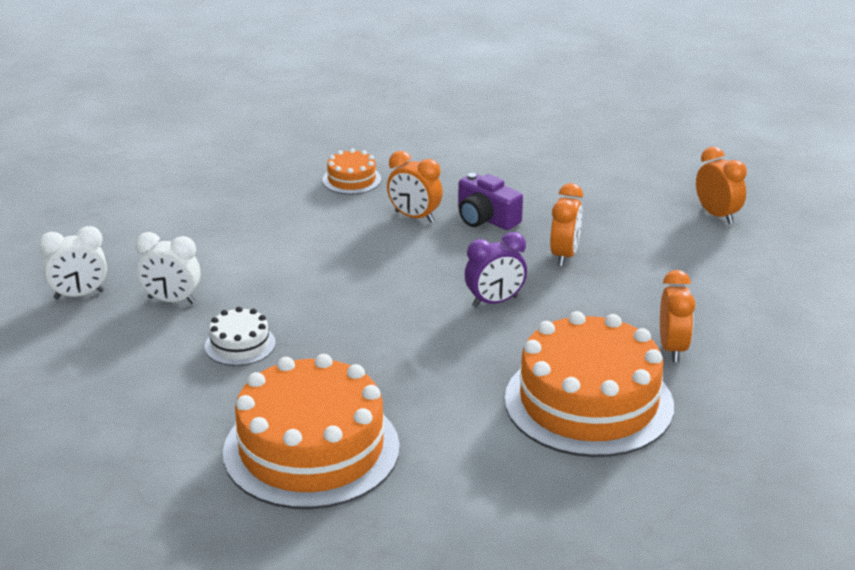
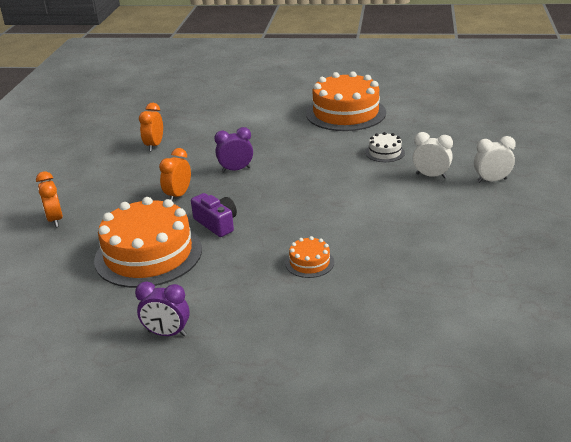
camera: 170 degrees left, 0 degrees up
orange clock [387,151,443,223] -> none
orange cake [505,311,674,457] -> orange cake moved to [94,197,202,288]
none -> purple clock [135,281,190,336]

